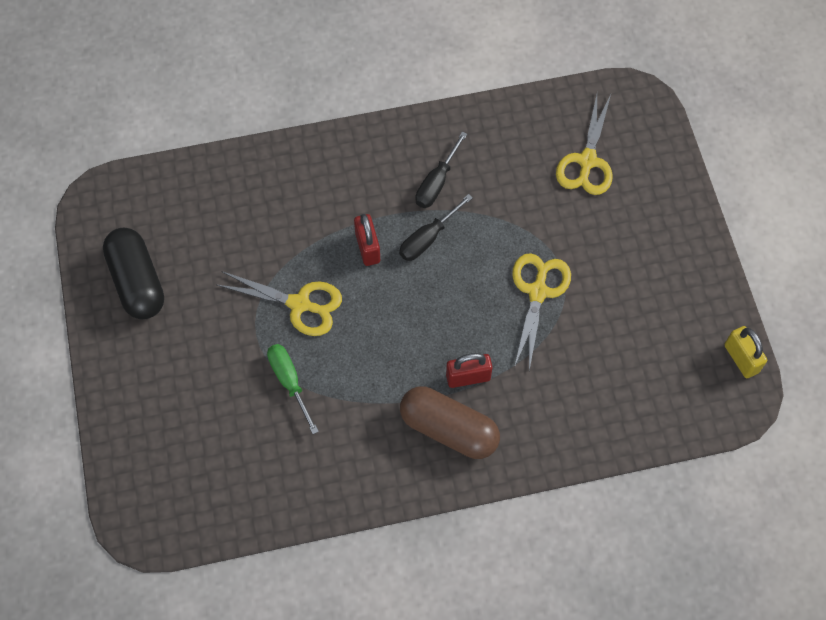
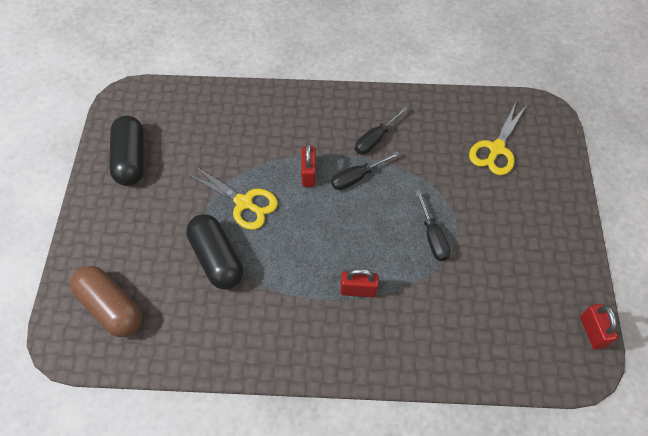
camera: 15 degrees right, 5 degrees down
green screwdriver [267,344,319,434] -> black capsule [186,214,243,290]
brown capsule [400,386,500,459] -> brown capsule moved to [70,266,142,337]
yellow scissors [512,253,571,370] -> black screwdriver [415,190,450,261]
yellow padlock [724,326,767,378] -> red padlock [580,304,618,350]

